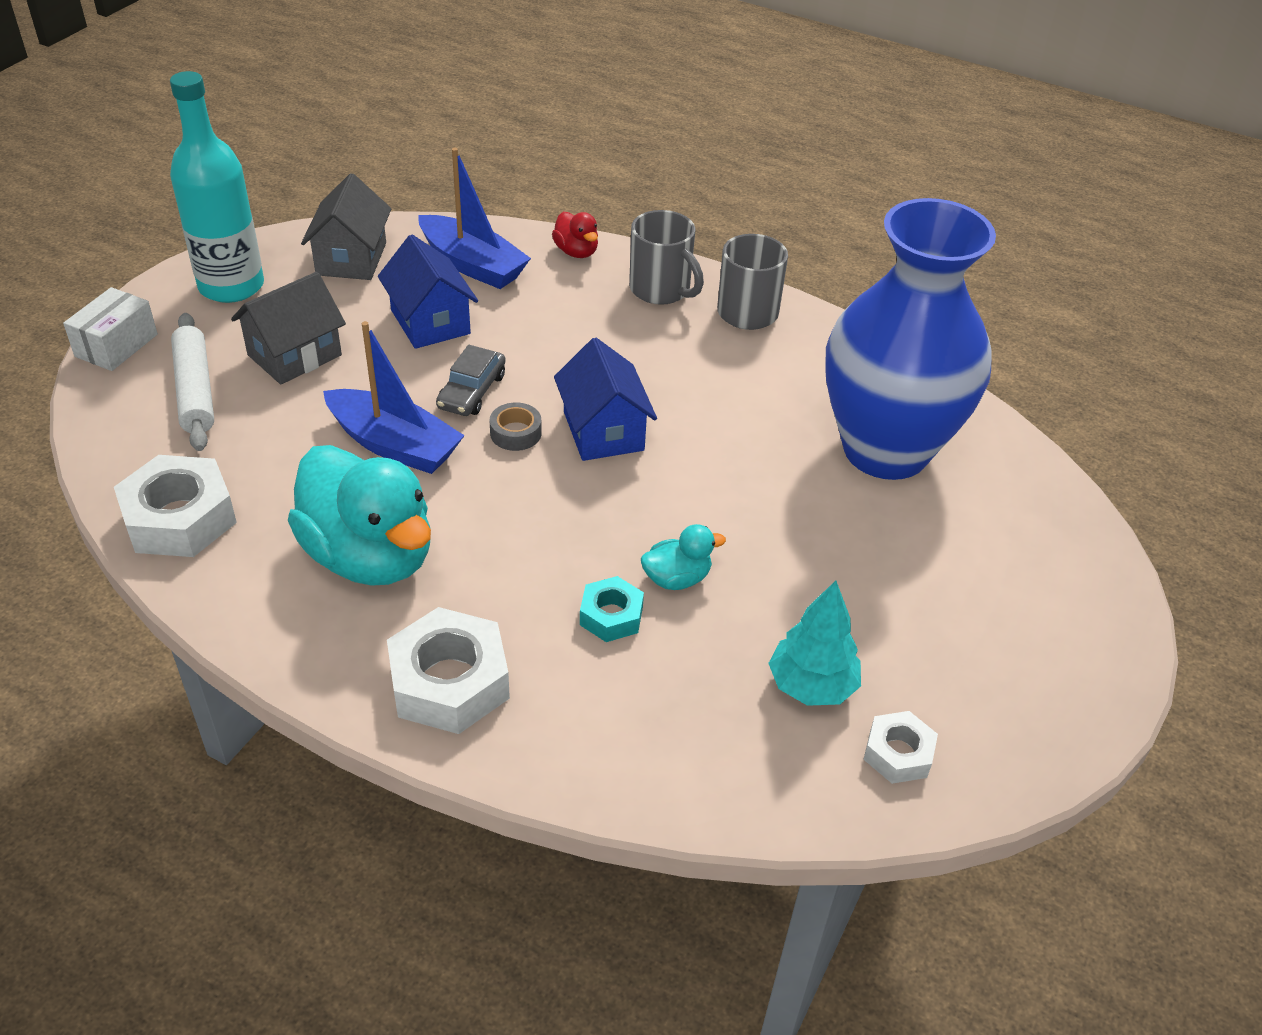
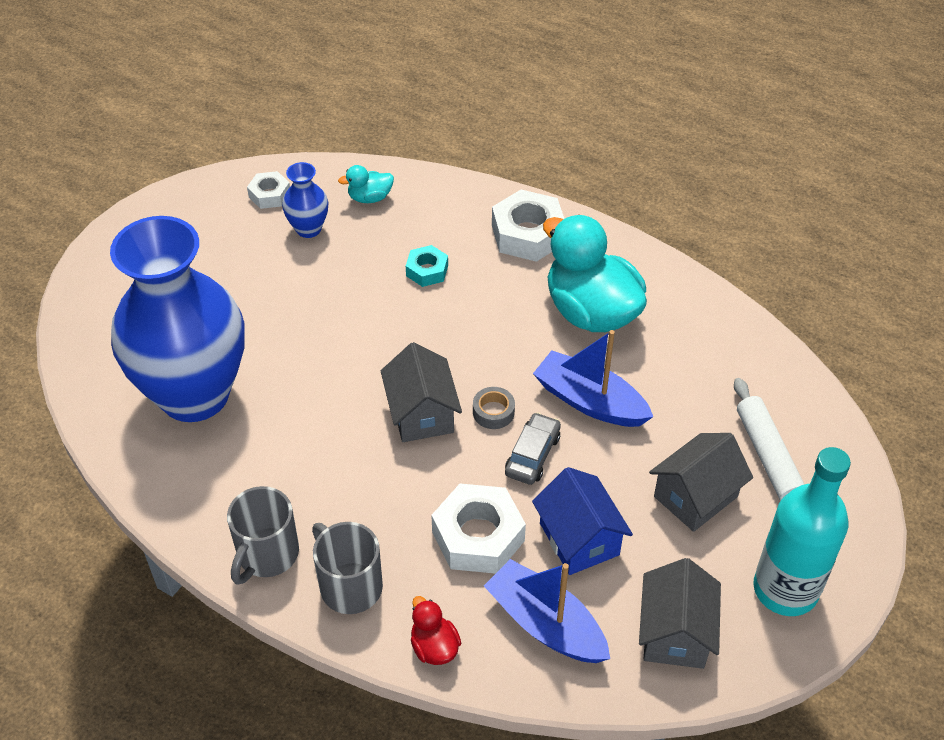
camera: 175 degrees left, 5 degrees up
white box [63,287,158,371] -> none
white nut [114,455,237,557] -> white nut moved to [431,484,526,574]
blue house [554,338,657,461] -> grey house [381,342,462,442]
turquoise duck [641,524,726,590] -> turquoise duck moved to [338,165,394,203]
turquoise tree [768,581,861,706] -> blue vase [282,162,328,238]

